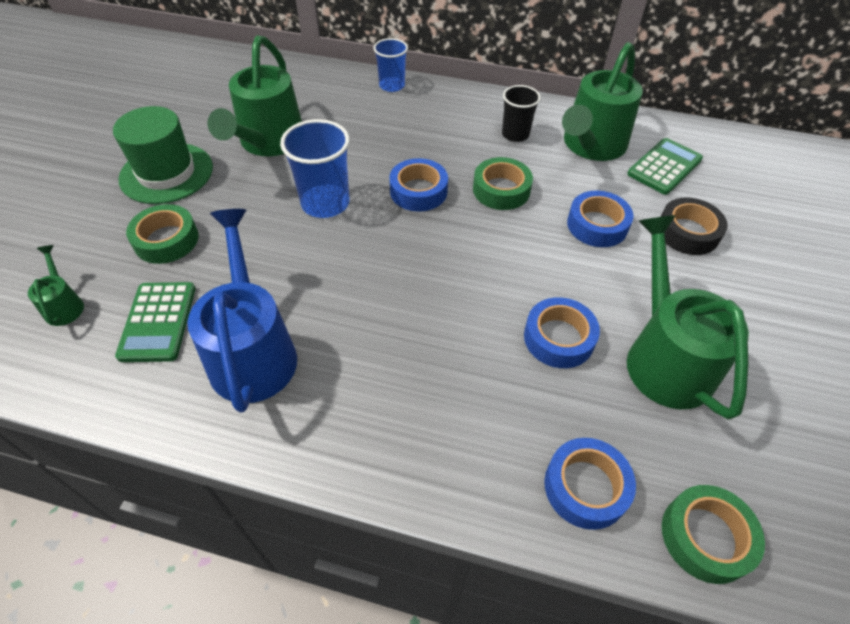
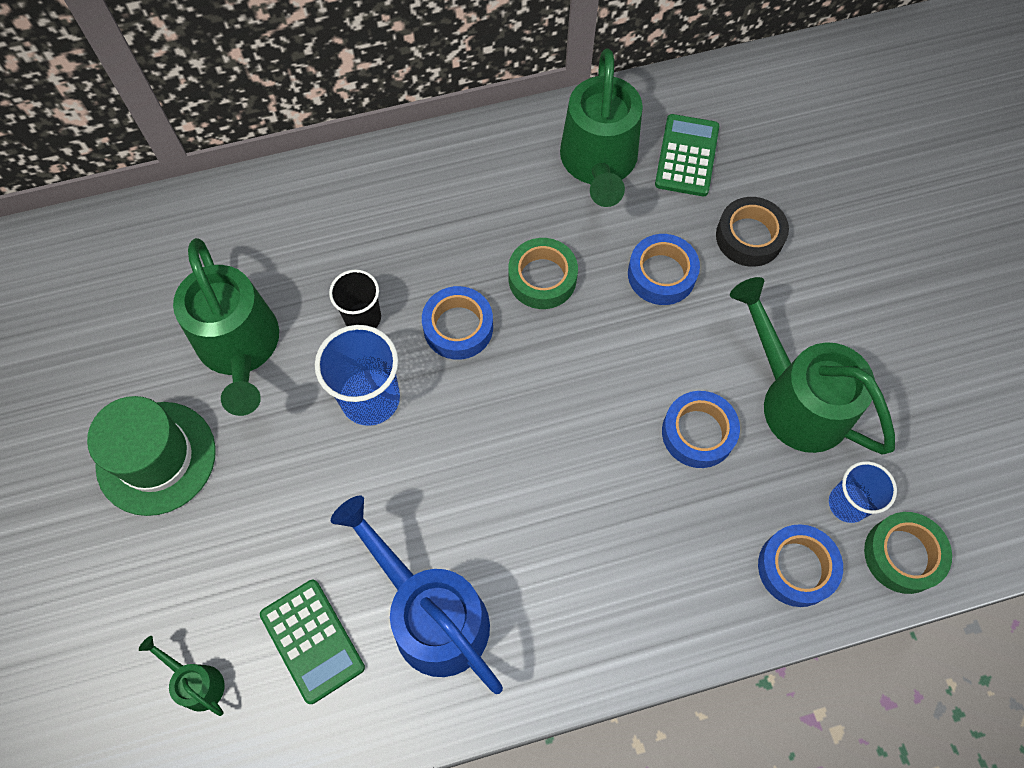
camera: 30 degrees left, 15 degrees up
green tape [126,204,199,264] -> none
blue cup [373,38,408,92] -> blue cup moved to [829,461,897,523]
black cup [502,85,541,142] -> black cup moved to [329,269,381,328]

